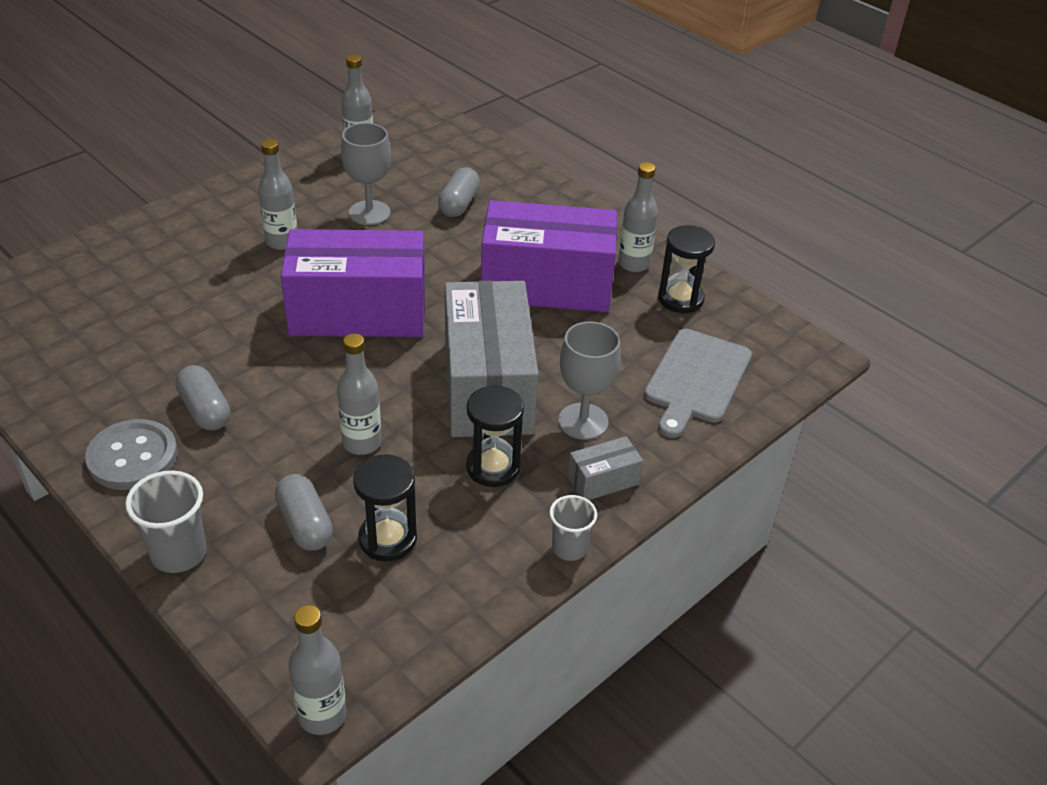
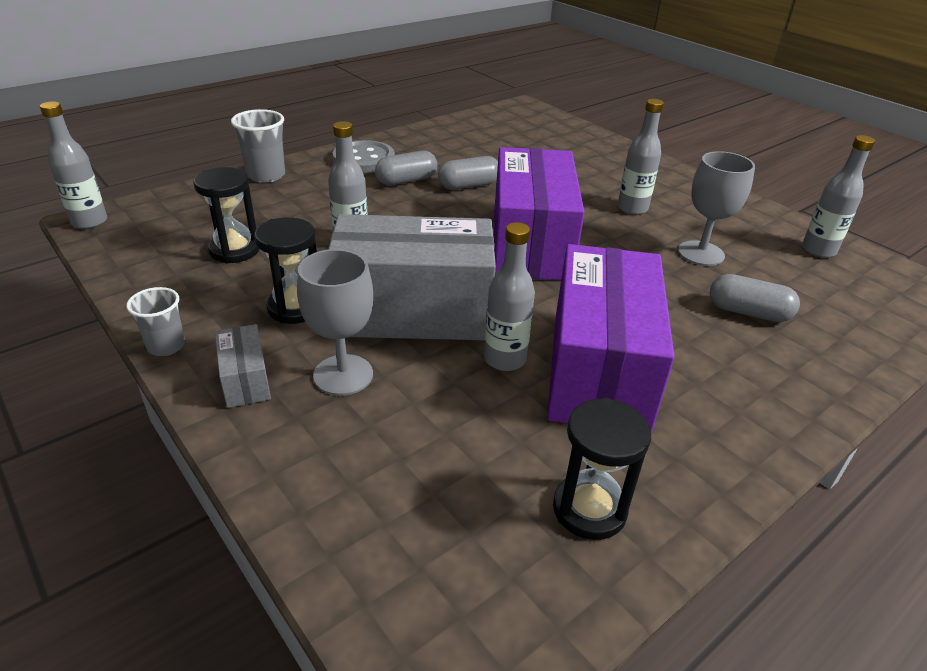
camera: 95 degrees right, 5 degrees down
grey capsule [275,474,333,551] -> grey capsule moved to [438,156,498,190]
grey bottle [618,162,658,272] -> grey bottle moved to [484,222,535,371]
grey cutting board [644,329,752,438] -> none

